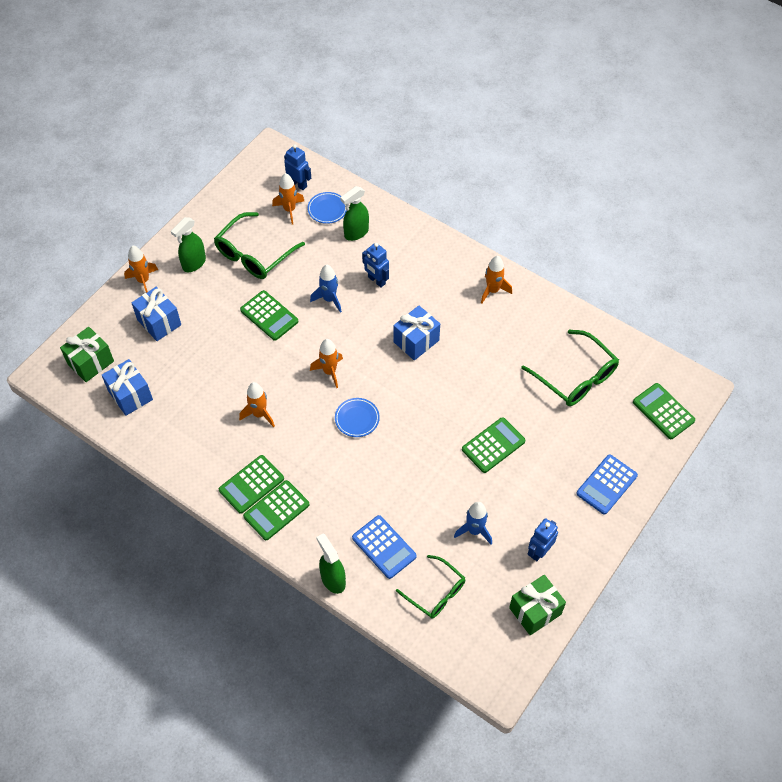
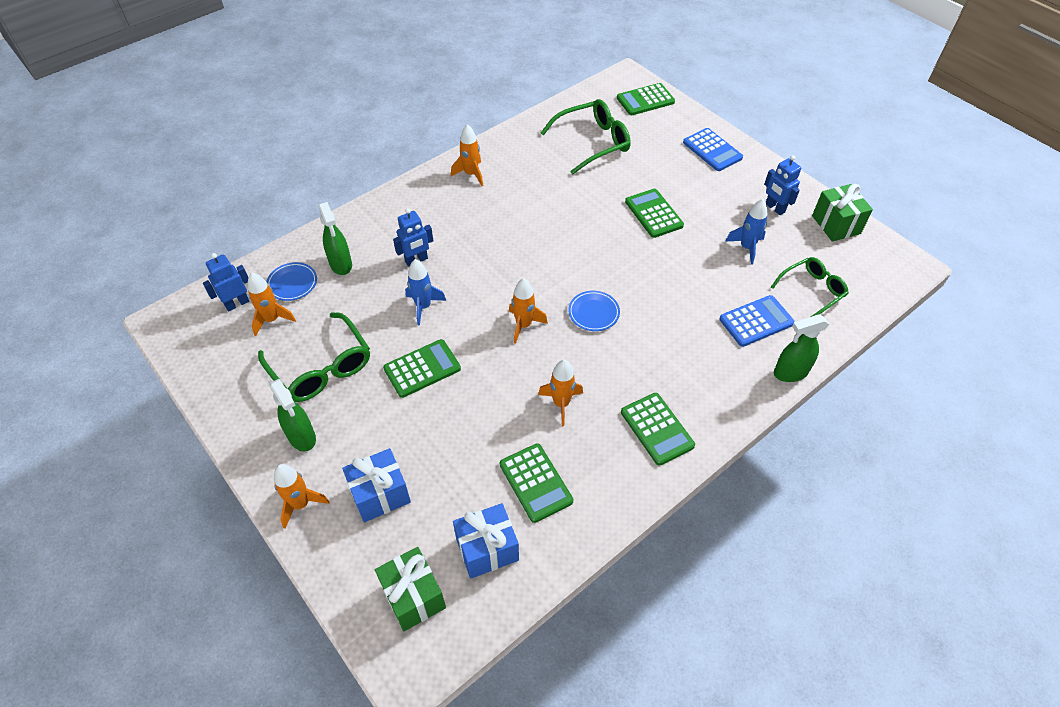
camera: 75 degrees left, 5 degrees down
green calculator [243,480,309,540] -> green calculator moved to [500,443,573,523]
blue gift [393,306,440,361] -> none

